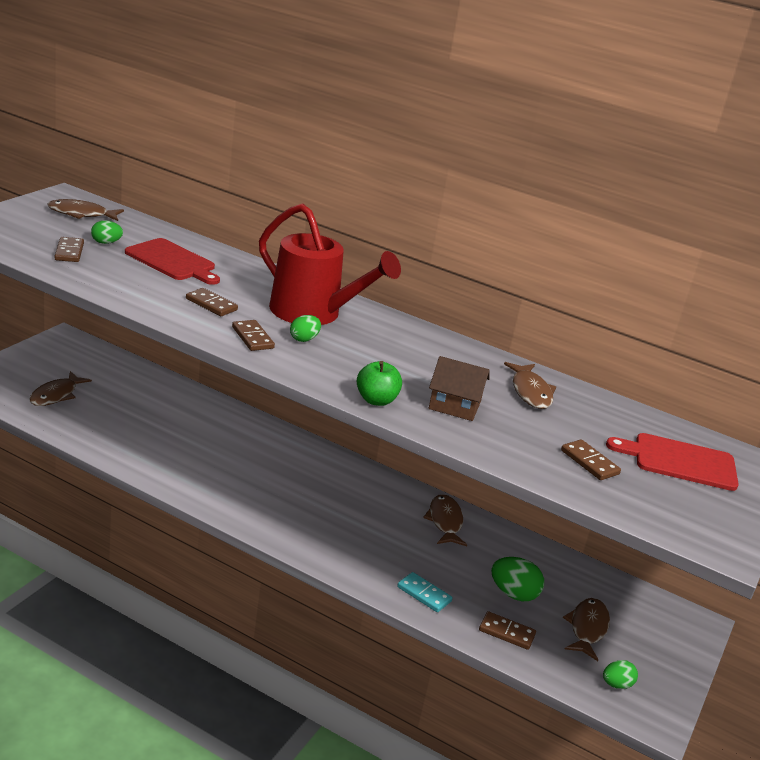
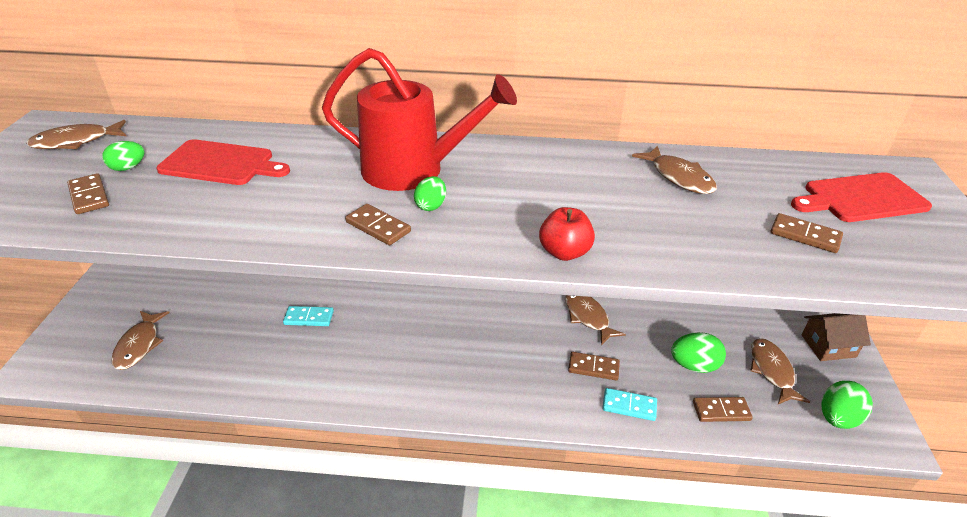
camera: 20 degrees left, 10 degrees up
brown domino [186,288,238,316] -> brown domino moved to [568,352,620,380]
green apple [357,361,402,406] -> red apple [539,207,595,261]
brown house [429,356,490,421] -> brown house moved to [802,313,871,361]
green egg [603,660,638,689] -> green egg [821,381,873,429], size x1.59
none -> turquoise domino [283,306,334,326]

